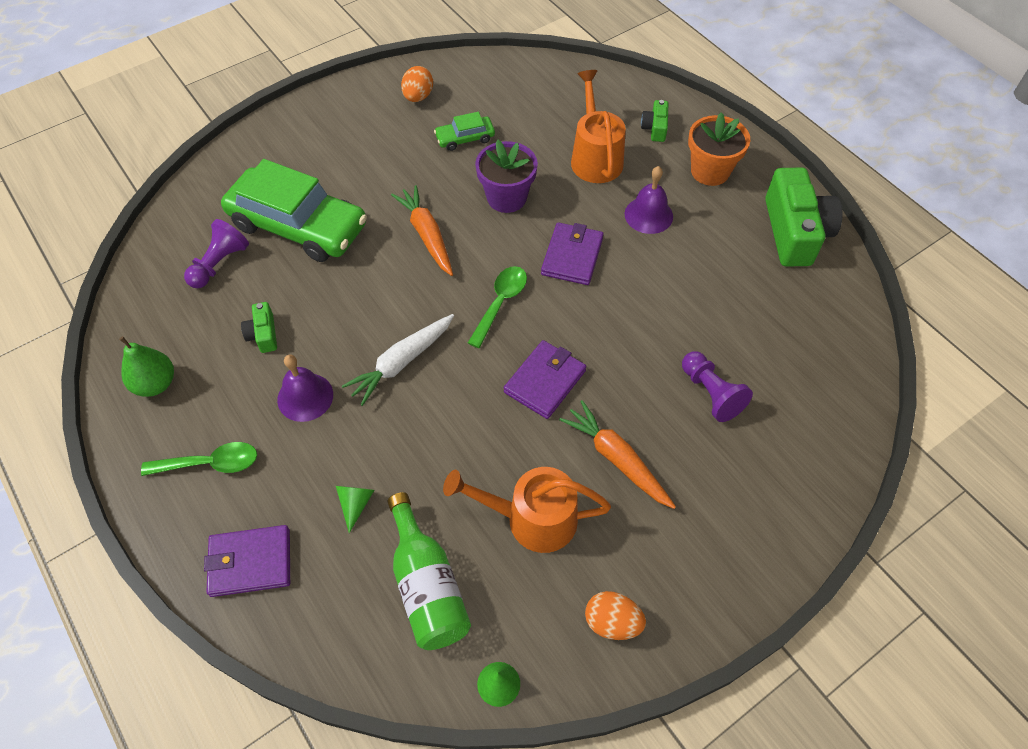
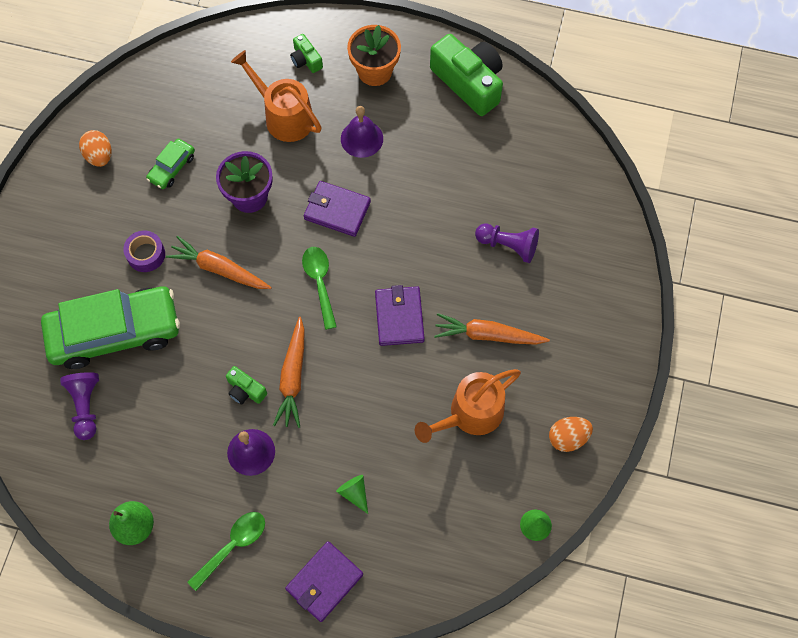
camera: 40 degrees left, 10 degrees up
green camera [241,302,277,353] -> green camera moved to [226,366,267,405]
white carrot [342,314,454,406] -> orange carrot [273,317,305,428]
green bottle [388,492,471,650] -> none
purple wallet [541,222,604,285] -> purple wallet turned 45 degrees counterclockwise [304,181,371,237]
none -> purple tape [123,231,165,272]

